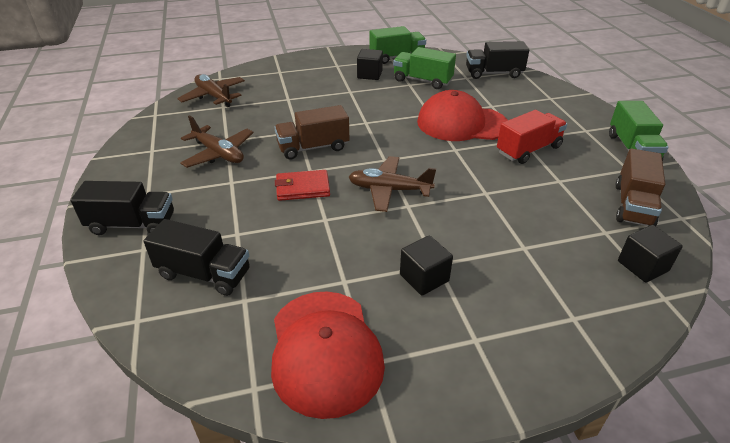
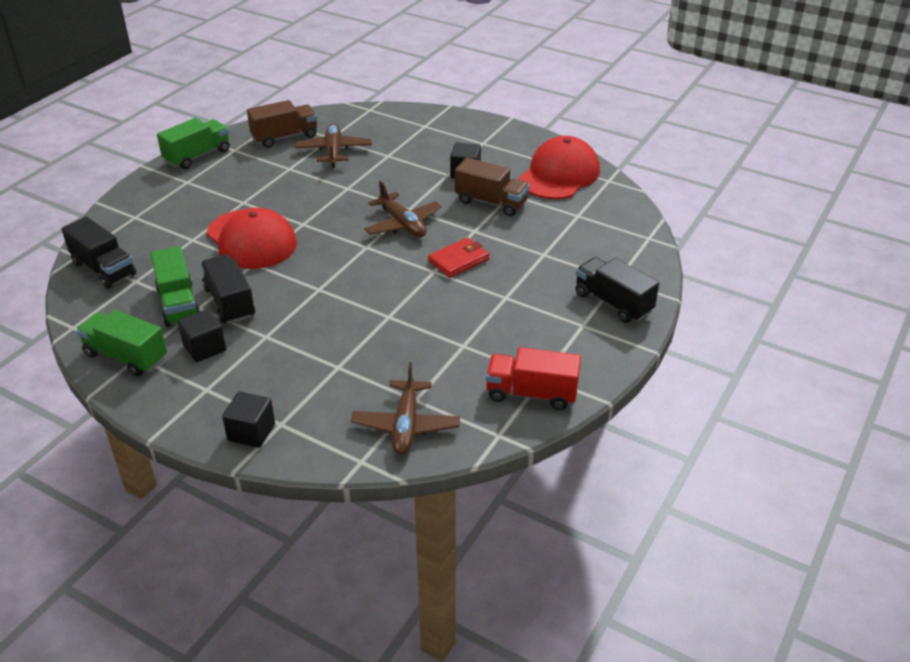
camera: 135 degrees left, 0 degrees up
black truck [144,219,250,296] -> black truck moved to [201,254,255,324]
brown plane [180,115,254,168] -> brown plane moved to [295,123,372,168]
brown truck [274,105,349,159] -> brown truck moved to [455,157,530,216]
red wallet [275,170,330,201] -> red wallet turned 75 degrees counterclockwise [428,237,489,278]
red truck [497,110,567,164] -> red truck moved to [486,347,581,410]
black cube [618,225,683,282] -> black cube moved to [222,391,275,448]

